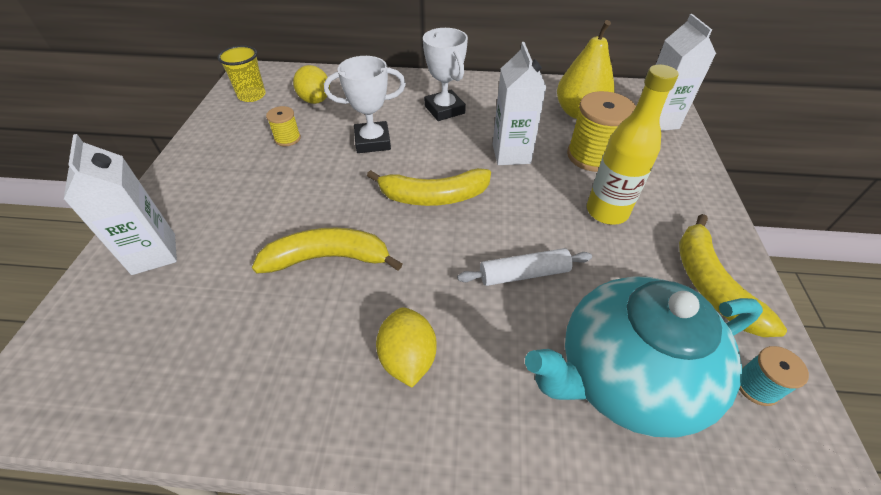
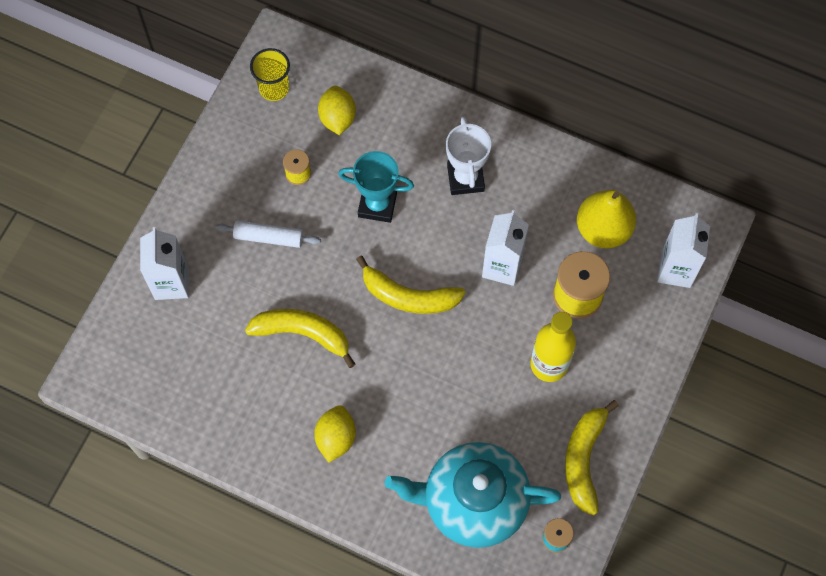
camera: 20 degrees right, 20 degrees up
white trophy [324,56,406,153] -> turquoise trophy [338,151,414,223]
white rolling pin [457,248,592,286] -> white rolling pin moved to [215,221,321,248]

